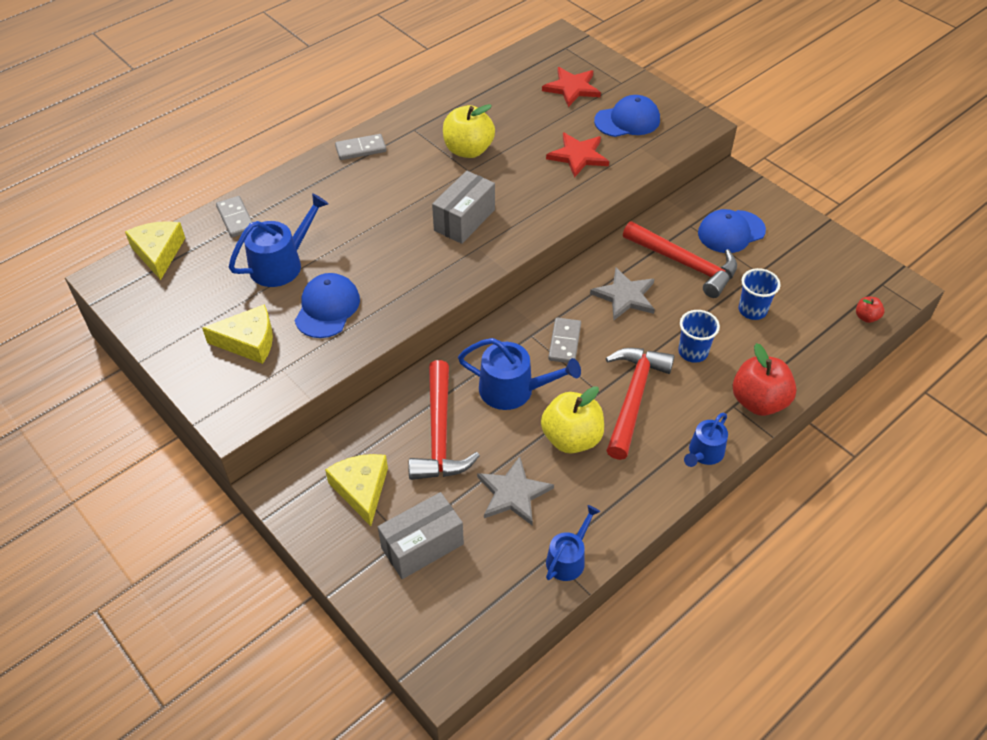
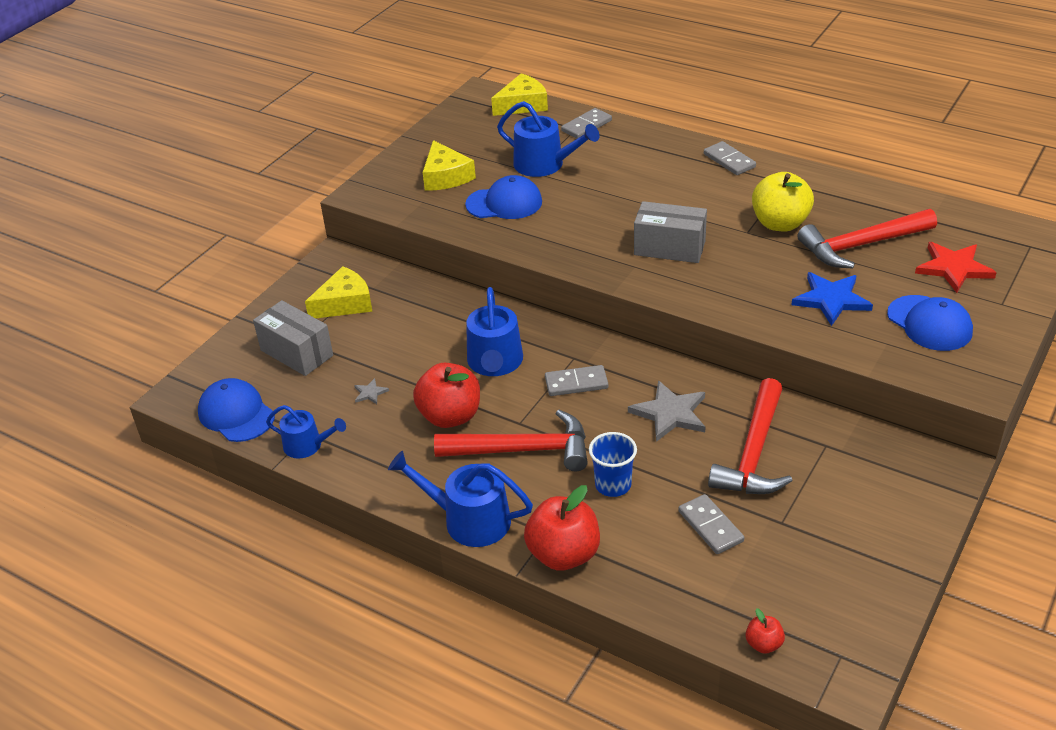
camera: 75 degrees right, 10 degrees down
red hammer [408,360,480,480] -> red hammer moved to [798,209,937,269]
grey star [477,456,554,525] -> grey star [354,378,389,404], size x0.46
yellow apple [541,386,604,454] -> red apple [413,363,480,428]
red star [546,133,609,178] -> blue star [791,272,873,326]
blue watering can [684,413,728,467] -> blue watering can [388,451,533,547], size x1.57
blue cap [698,209,766,253] -> blue cap moved to [198,378,275,442]
blue cup [739,268,781,320] -> grey domino [678,494,744,554]

